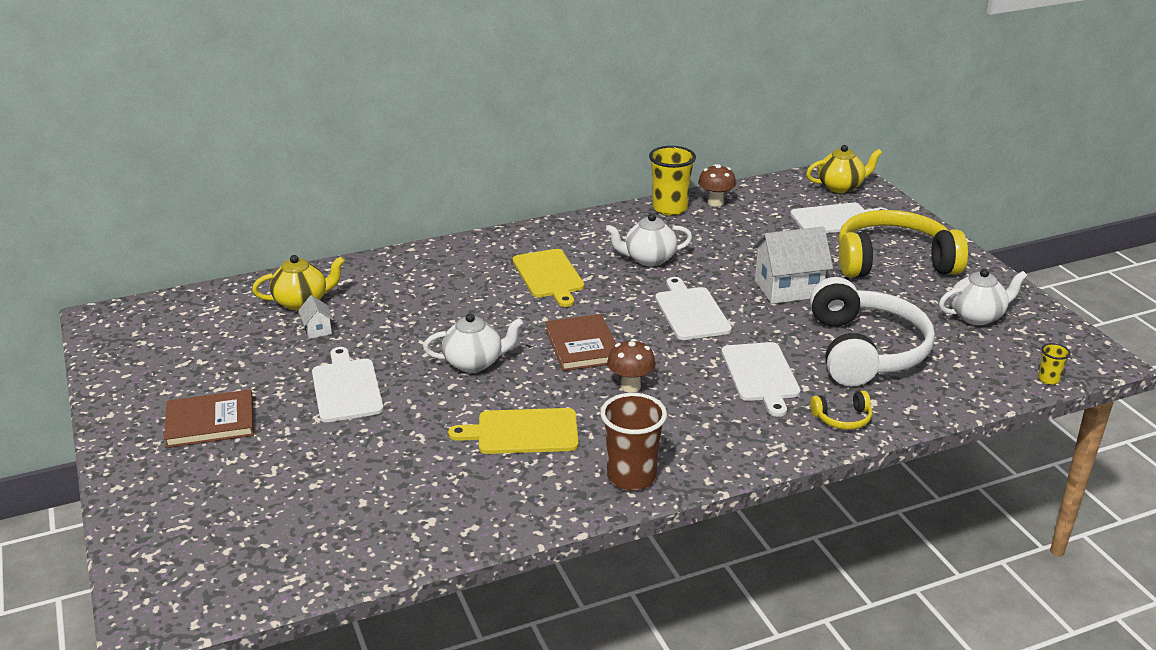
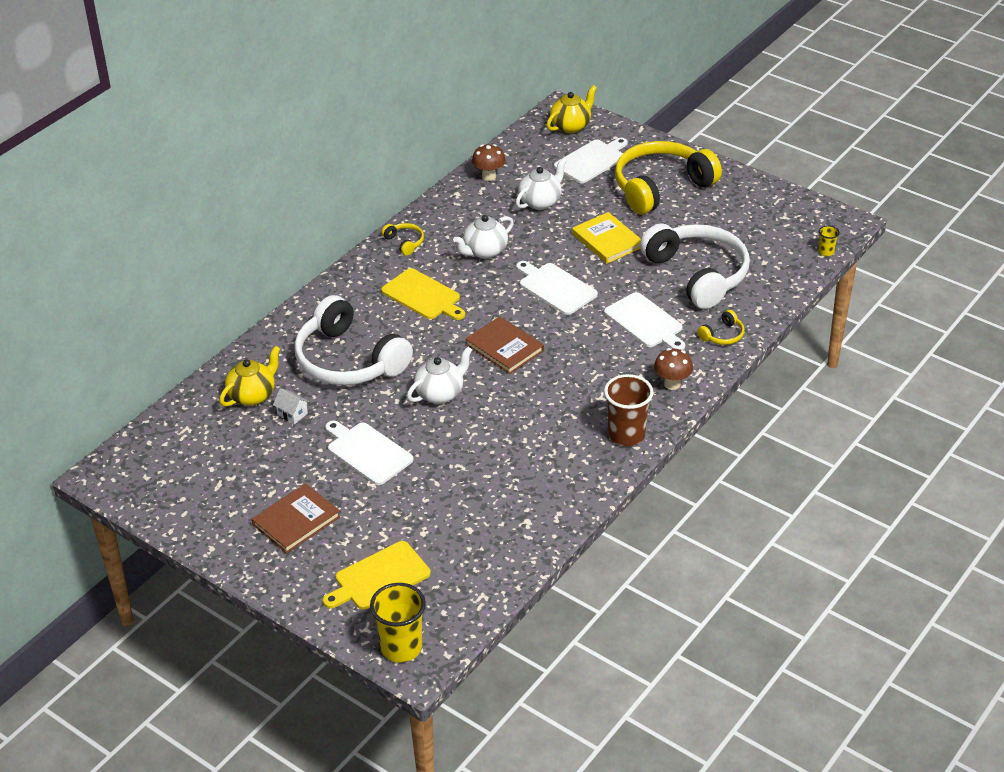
camera: 30 degrees left, 10 degrees up
yellow cutting board [448,408,579,454] -> yellow cutting board moved to [323,541,431,610]
brown mushroom [607,339,656,393] -> brown mushroom moved to [654,348,693,390]
yellow cup [649,146,696,216] -> yellow cup moved to [370,583,426,663]
white house [752,226,833,304] -> yellow book [572,212,641,264]
white teapot [939,269,1027,325] -> white teapot moved to [516,158,566,210]
none -> white headphones [294,295,413,385]
none -> yellow headphones [381,223,424,256]

